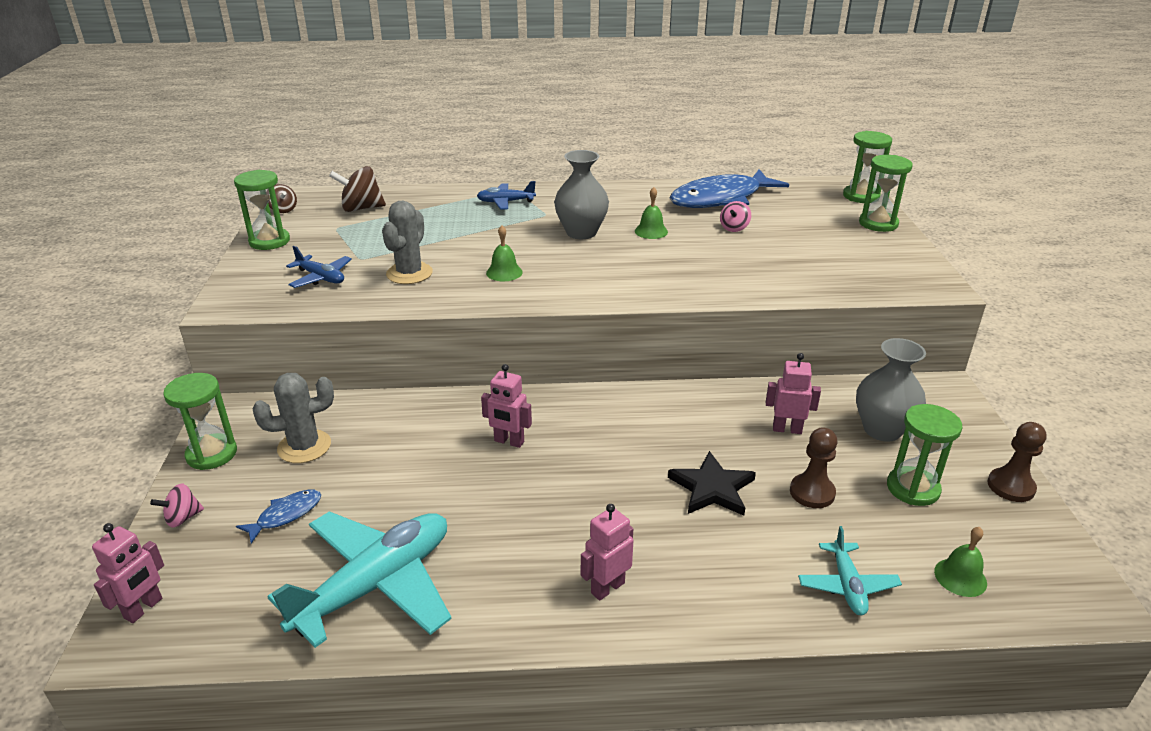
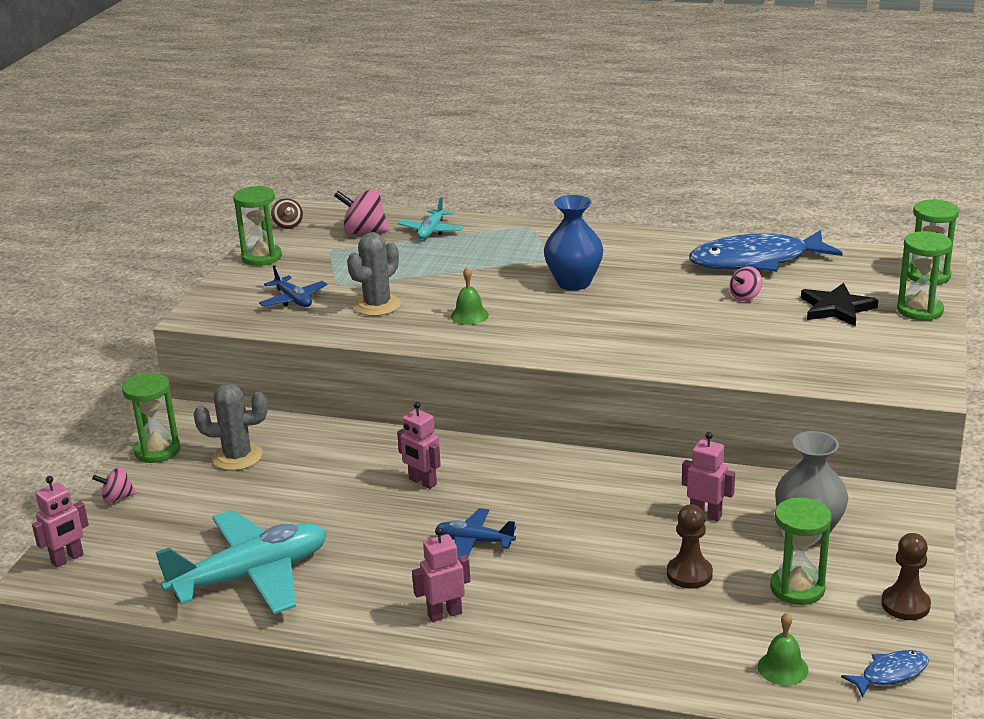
camera: 20 degrees right, 5 degrees down
blue fish [236,490,321,543] -> blue fish moved to [841,650,929,698]
brown spinning top [329,166,386,212] -> pink spinning top [334,189,389,234]
blue plane [477,181,536,210] -> blue plane moved to [436,508,516,557]
grey vase [554,150,609,239] -> blue vase [544,195,603,290]
green bell [635,187,668,239] -> none
black star [668,451,756,516] -> black star moved to [801,283,878,327]
turquoise plane [798,526,902,615] -> turquoise plane moved to [398,197,464,239]

